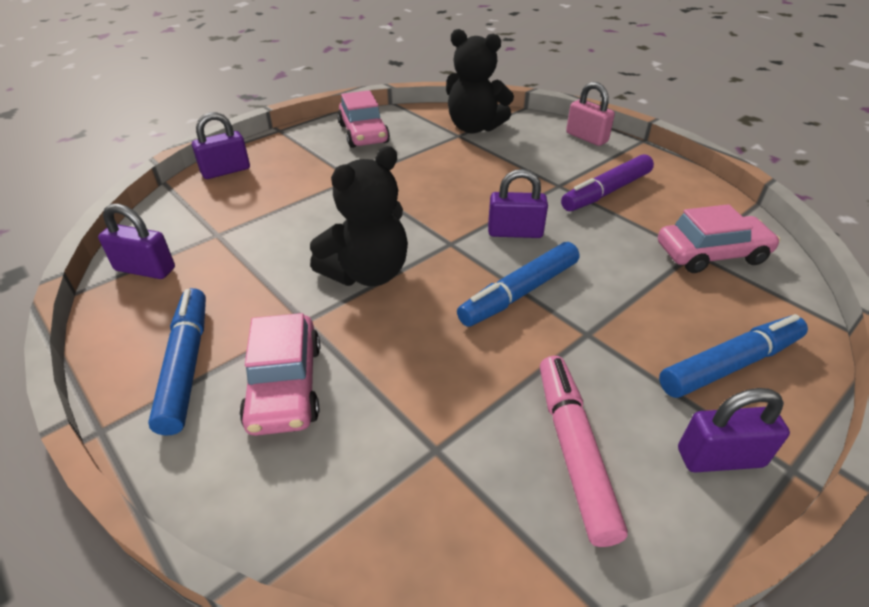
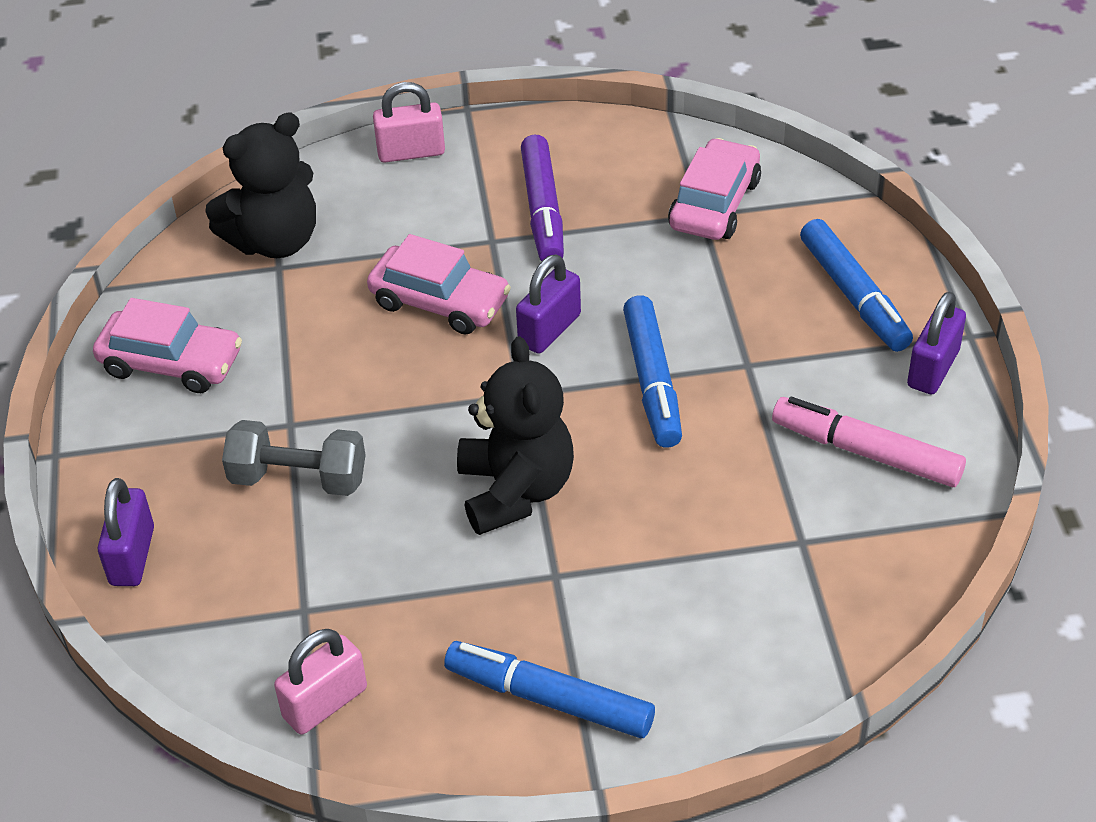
camera: 55 degrees left, 5 degrees up
purple padlock [98,204,175,279] -> pink padlock [274,629,367,735]
pink car [239,313,320,436] -> pink car moved to [367,234,511,335]
blue marker [659,314,808,398] -> blue marker turned 150 degrees clockwise [800,219,913,352]
none -> grey dumbbell [222,420,366,496]

